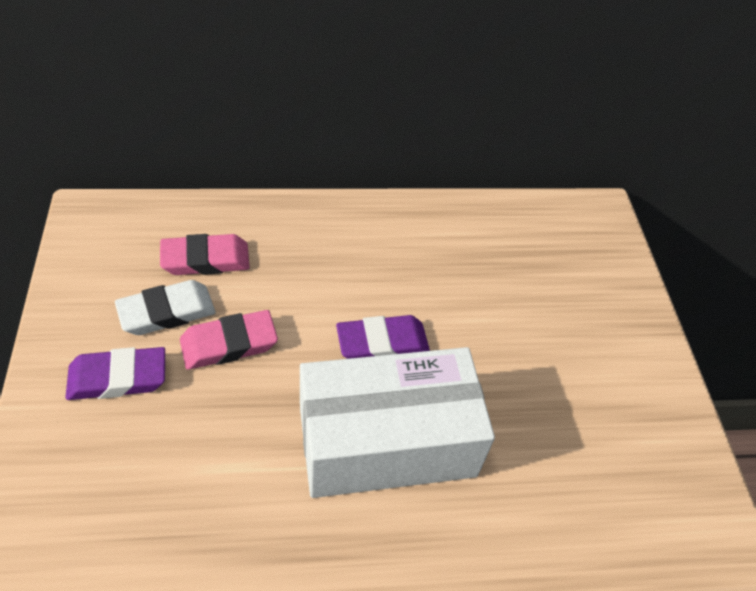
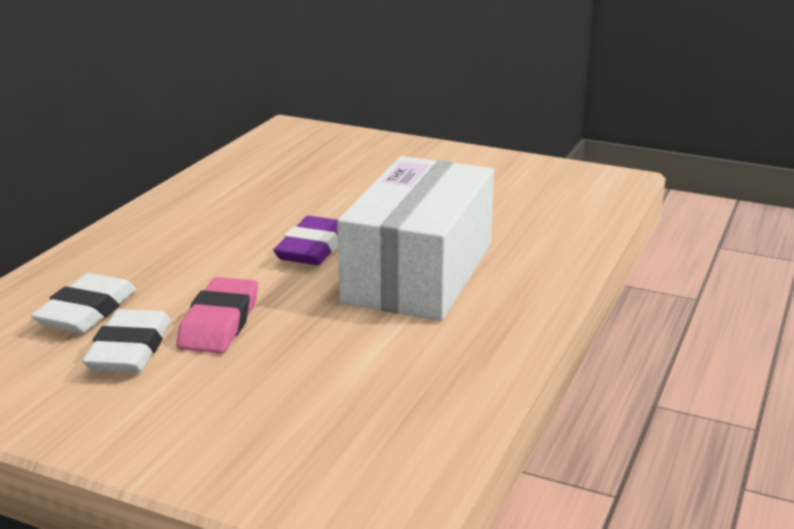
camera: 55 degrees left, 25 degrees down
purple eraser [65,347,165,400] -> none
pink eraser [160,234,250,275] -> white eraser [31,273,136,333]

